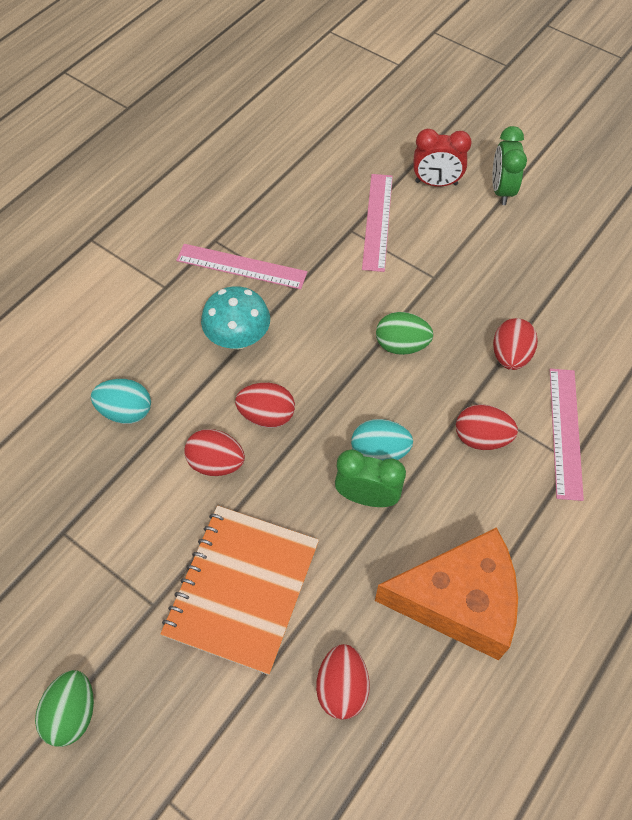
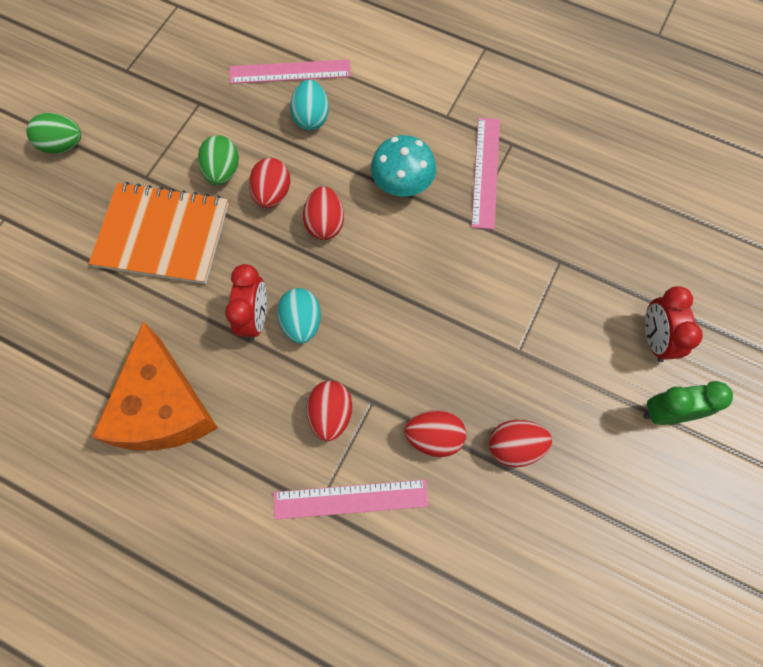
camera: 80 degrees right, 10 degrees up
red egg [316,644,370,720] -> red egg moved to [489,420,552,467]
green clock [335,449,406,507] -> red clock [225,264,267,341]
pink ruler [362,174,393,272] -> pink ruler moved to [230,60,351,84]
green egg [376,312,433,355] -> green egg moved to [198,135,239,185]

